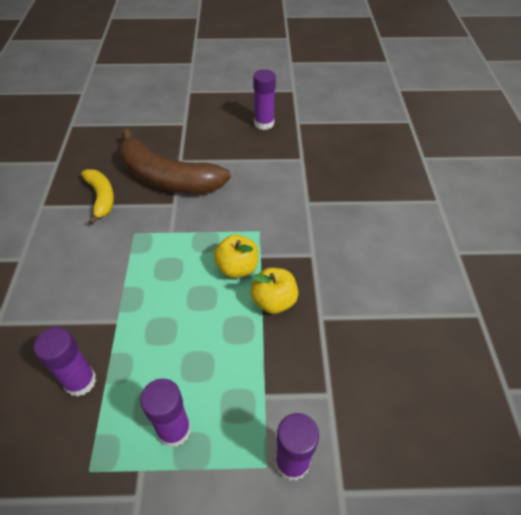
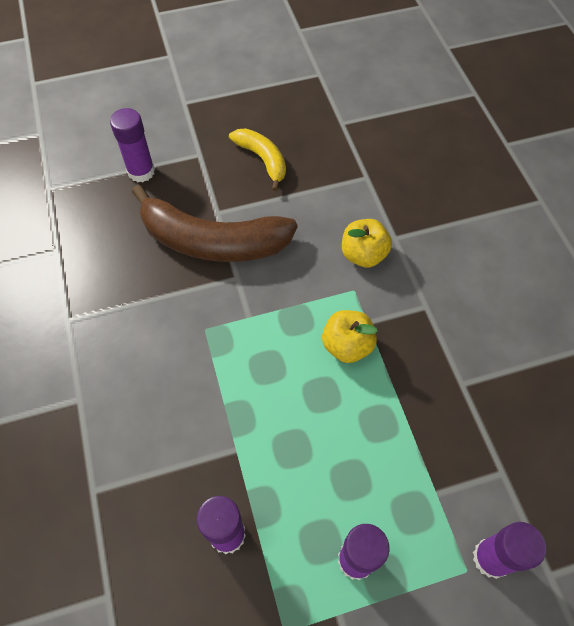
camera: 15 degrees left, 10 degrees up
yellow banana [81,169,114,225] -> yellow banana moved to [229,128,286,191]
yellow apple [251,268,298,314] -> yellow apple moved to [342,219,392,268]
purple glue stick [253,69,276,130] -> purple glue stick moved to [110,108,155,183]

